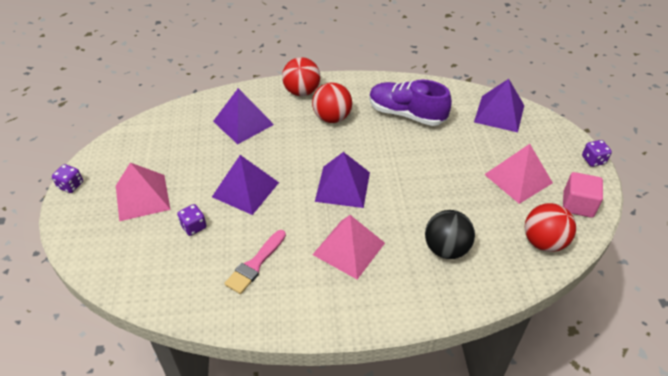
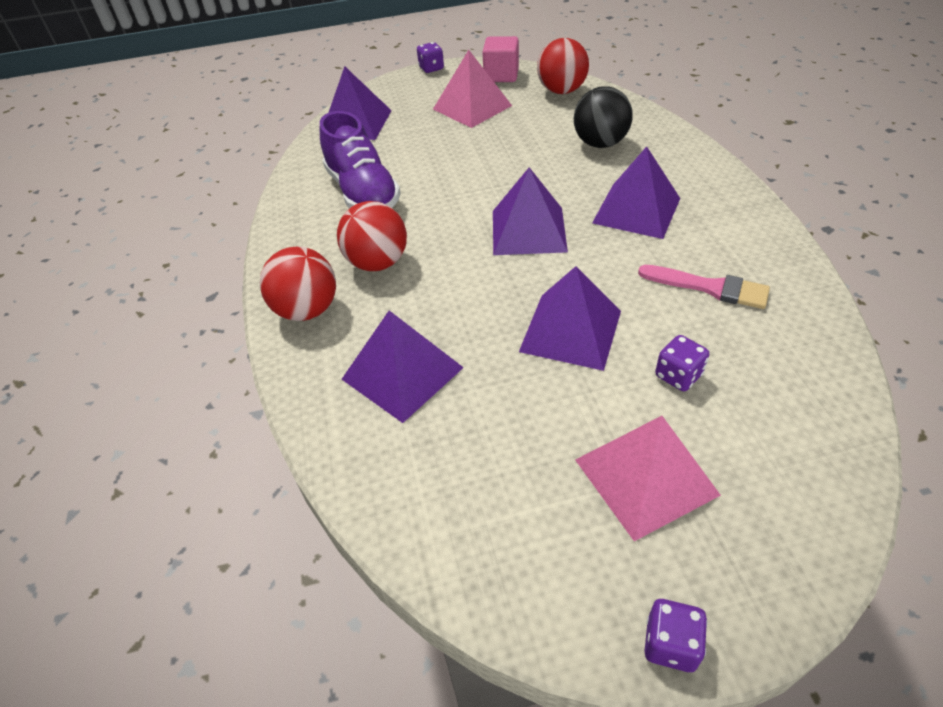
camera: 95 degrees left, 0 degrees up
pink pyramid [313,215,385,279] -> purple pyramid [592,146,680,239]
purple shoe [369,79,452,126] -> purple shoe turned 45 degrees counterclockwise [320,111,401,208]

